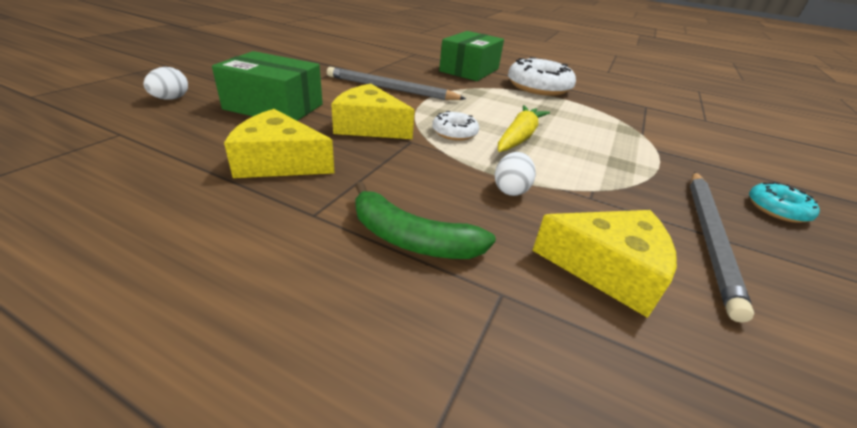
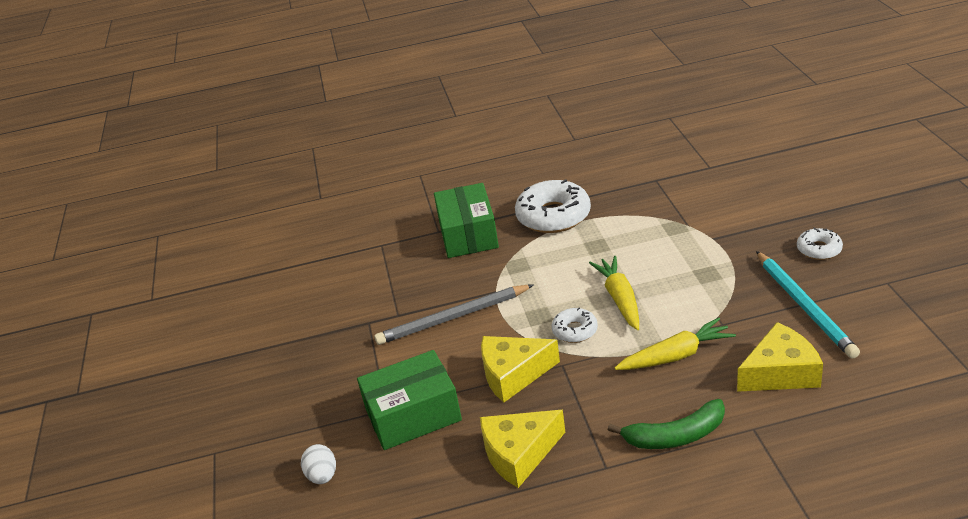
camera: 30 degrees left, 0 degrees up
white egg [495,152,536,196] -> yellow carrot [615,317,736,370]
grey pencil [690,172,754,323] -> turquoise pencil [756,251,860,358]
turquoise donut [749,182,820,223] -> white donut [797,227,843,260]

